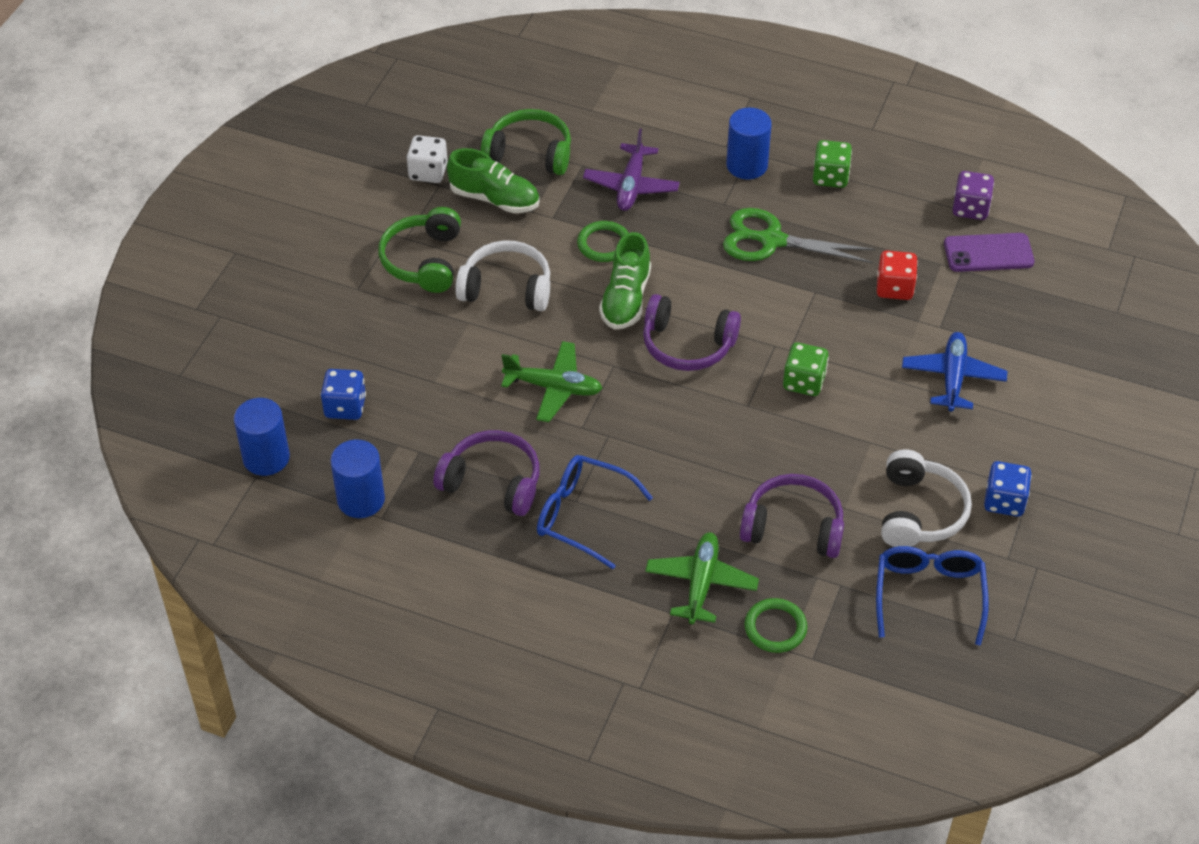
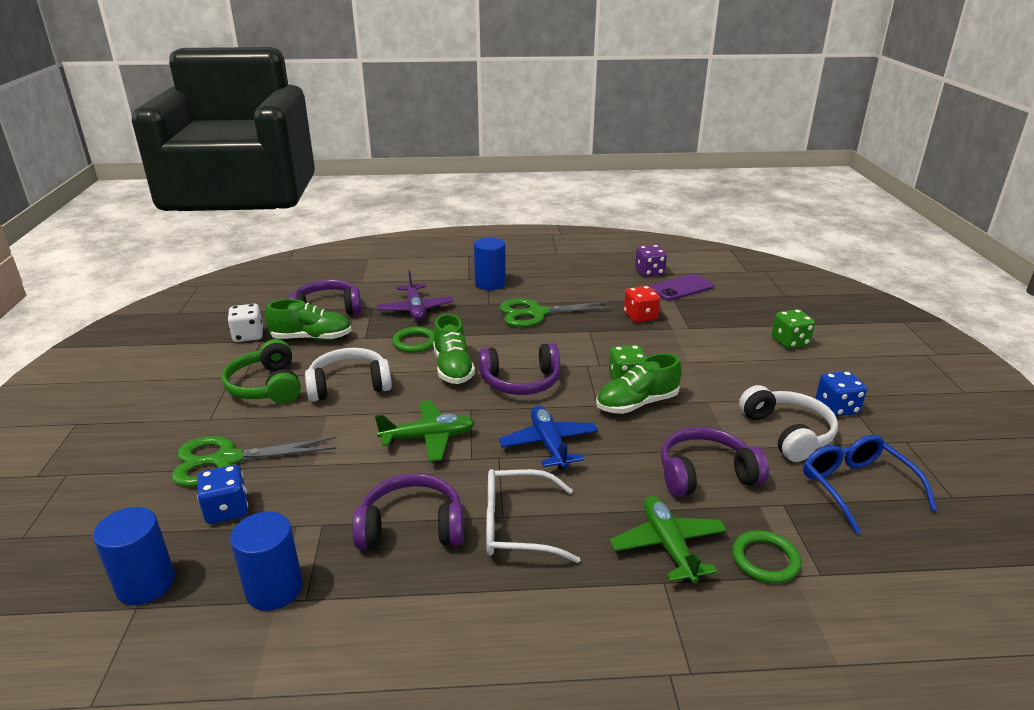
camera: 25 degrees left, 20 degrees down
green headphones [480,109,571,175] -> purple headphones [288,280,362,315]
blue glasses [537,455,653,569] -> white glasses [486,469,580,563]
green dice [813,140,852,188] -> green dice moved to [772,309,815,349]
blue plane [902,332,1007,411] -> blue plane moved to [499,406,598,470]
none -> green scissors [171,436,337,487]
none -> green shoe [596,353,681,414]

